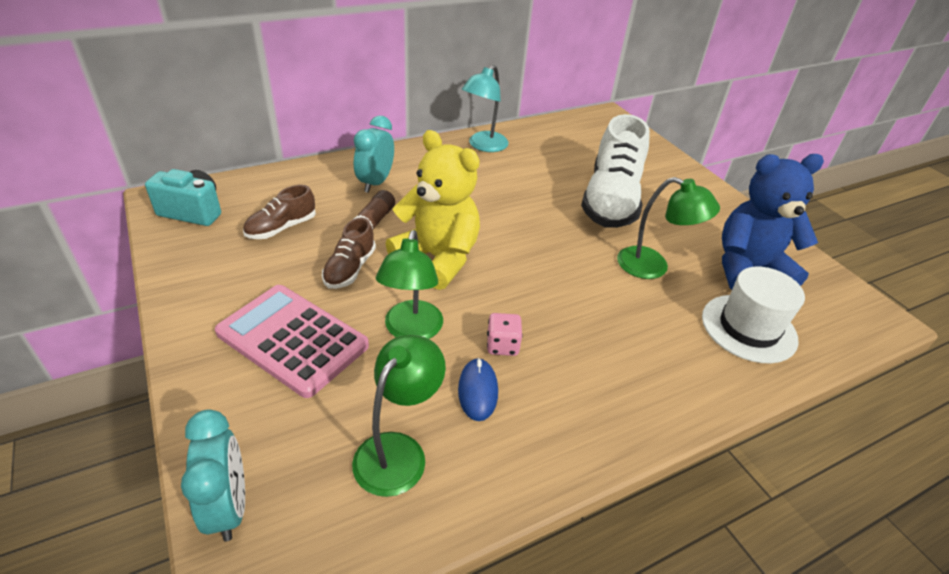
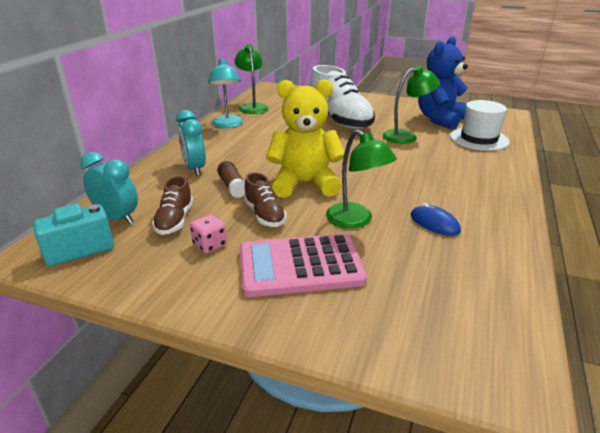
camera: 40 degrees left, 10 degrees down
turquoise clock [181,409,245,542] -> turquoise clock moved to [80,152,138,224]
green lamp [352,335,446,497] -> green lamp moved to [234,44,268,114]
pink dice [487,313,522,356] -> pink dice moved to [190,214,227,253]

